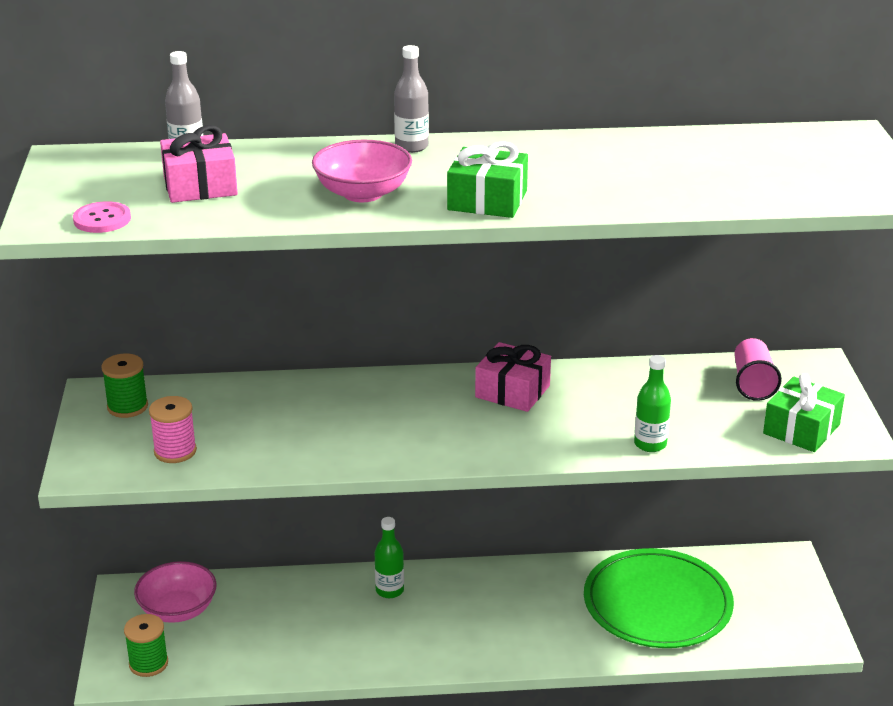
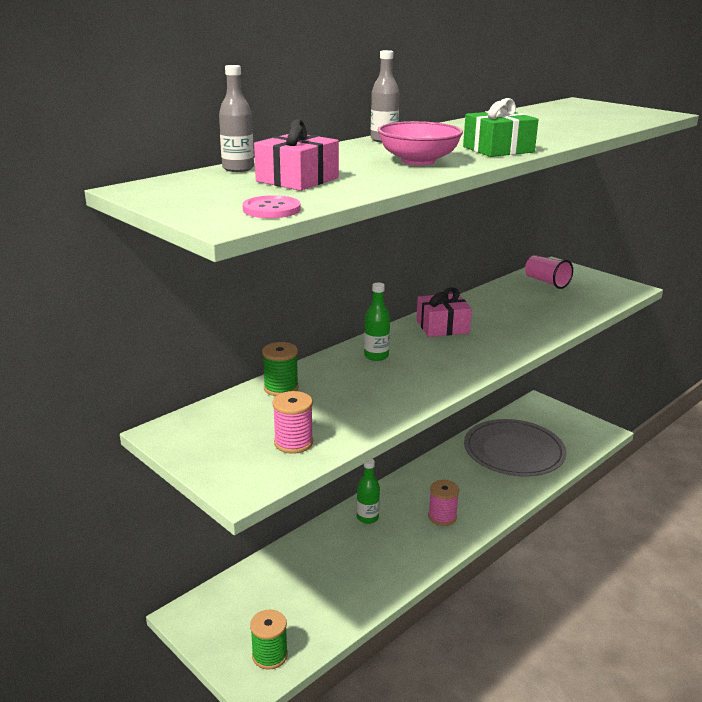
camera: 40 degrees left, 5 degrees down
green spool [101,354,148,418] -> green spool moved to [262,342,299,396]
pink bowl [134,561,216,623] -> none
green plate [584,548,734,648] -> grey plate [464,419,566,477]
green bottle [634,355,671,452] -> green bottle moved to [364,283,390,361]
green gift [763,373,845,452] -> none
none -> pink spool [428,480,459,526]

